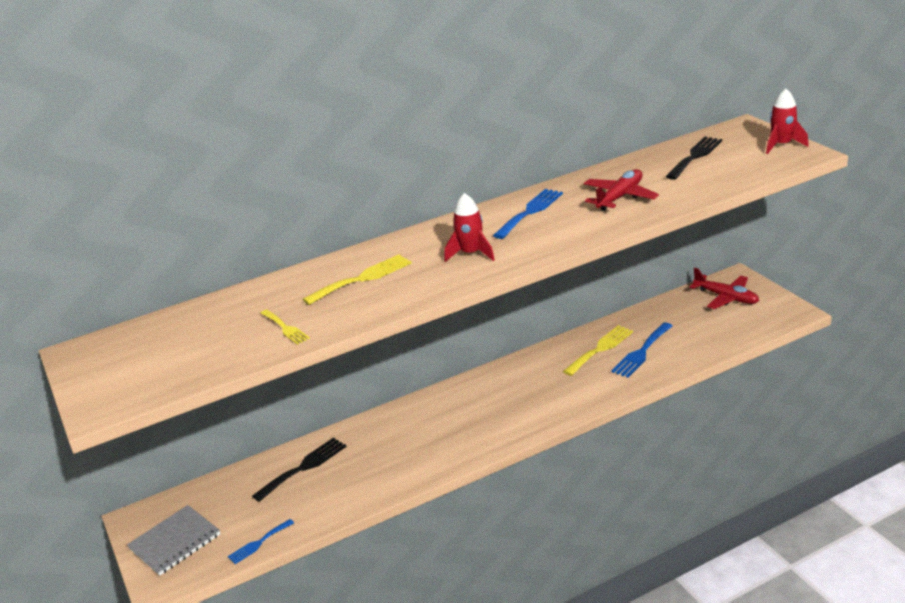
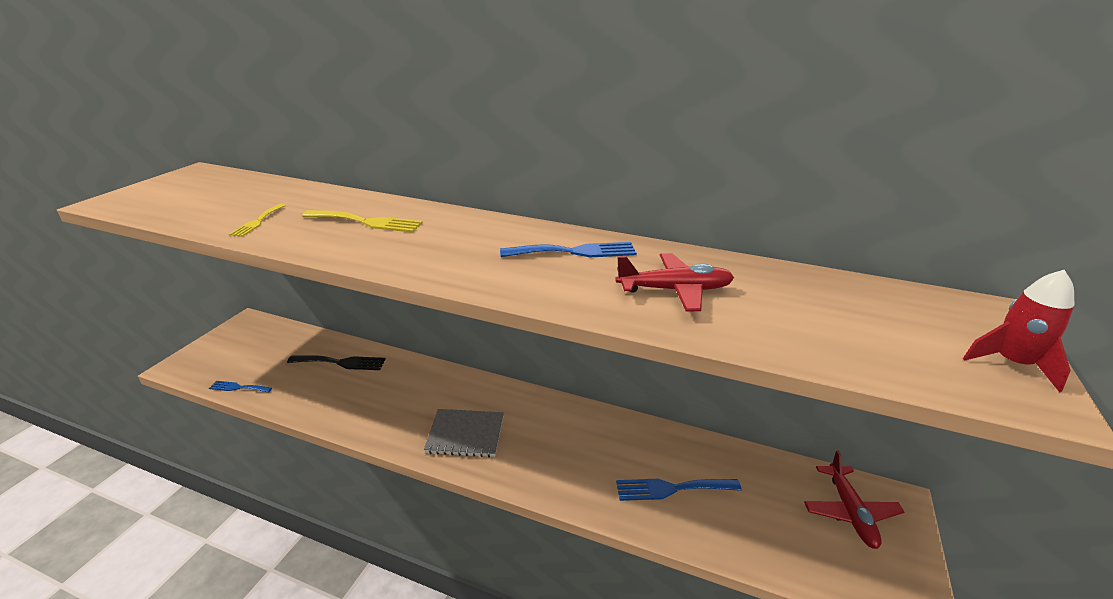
camera: 45 degrees right, 0 degrees up
grey notebook [127,505,220,576] -> grey notebook moved to [424,409,504,457]
red rocket [444,193,495,262] -> none
yellow fork [563,325,633,376] -> none
black fork [665,137,723,180] -> none

